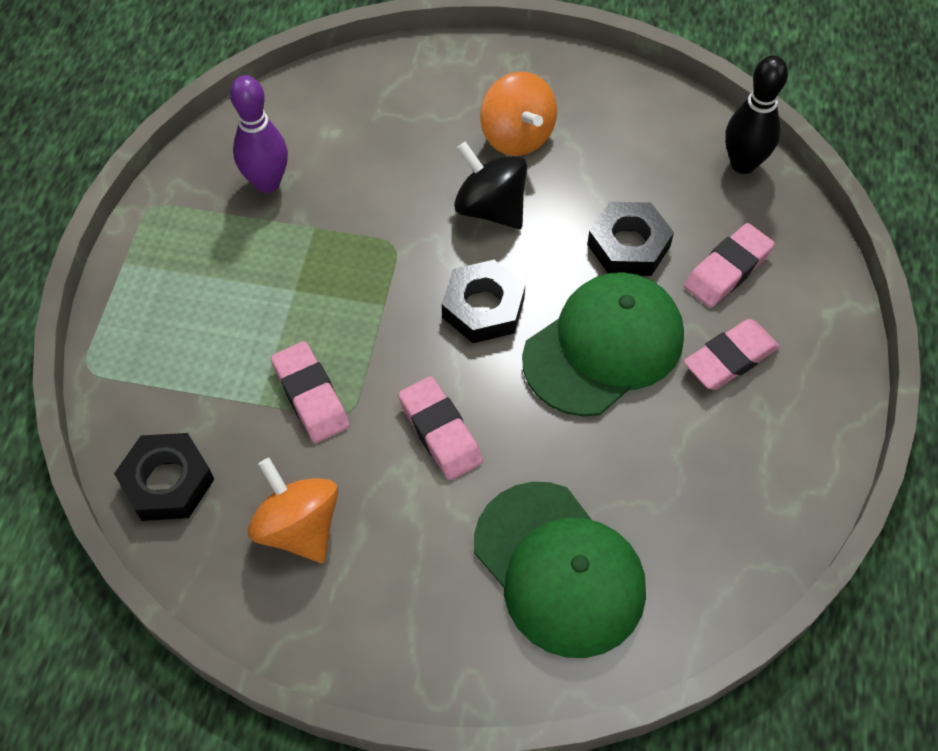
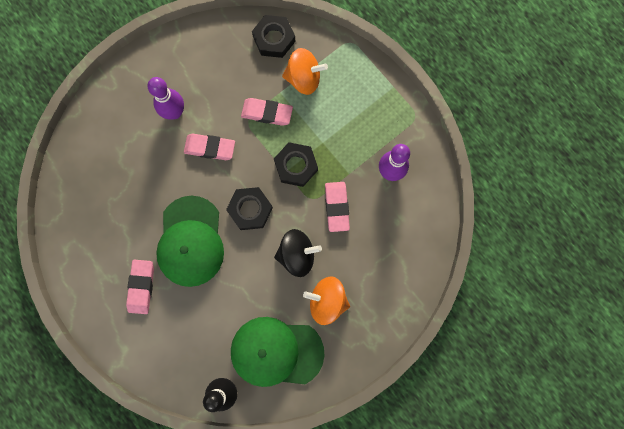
camera: 130 degrees right, 20 degrees up
orange spinning top [248,458,338,563] -> orange spinning top moved to [282,48,328,95]
green cap [474,482,646,658] -> green cap moved to [231,317,324,387]
black nut [587,202,674,276] -> black nut moved to [274,142,318,187]
pink eraser [684,223,775,308] -> pink eraser moved to [325,182,350,232]
none -> purple bowling pin [147,77,184,120]

